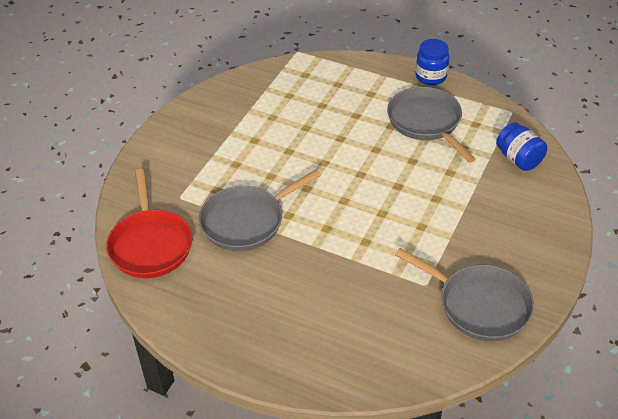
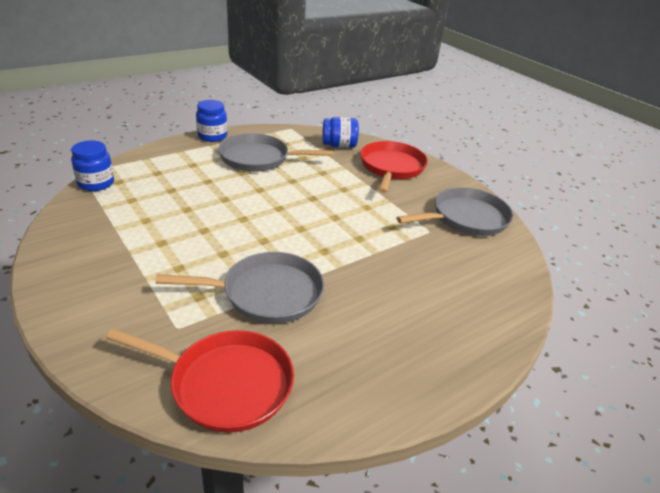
camera: 65 degrees left, 10 degrees down
grey pan [199,169,321,251] -> grey pan turned 90 degrees counterclockwise [155,252,324,324]
none -> blue jar [71,141,114,191]
none -> red pan [360,141,428,193]

